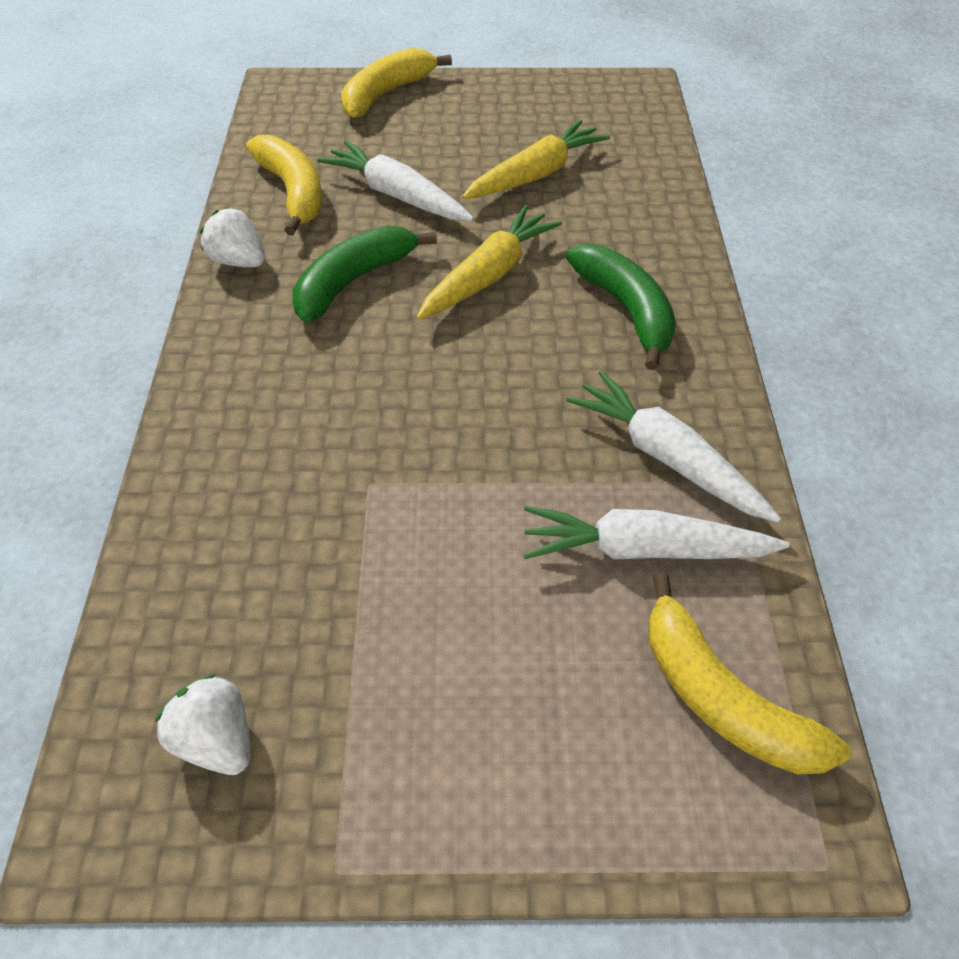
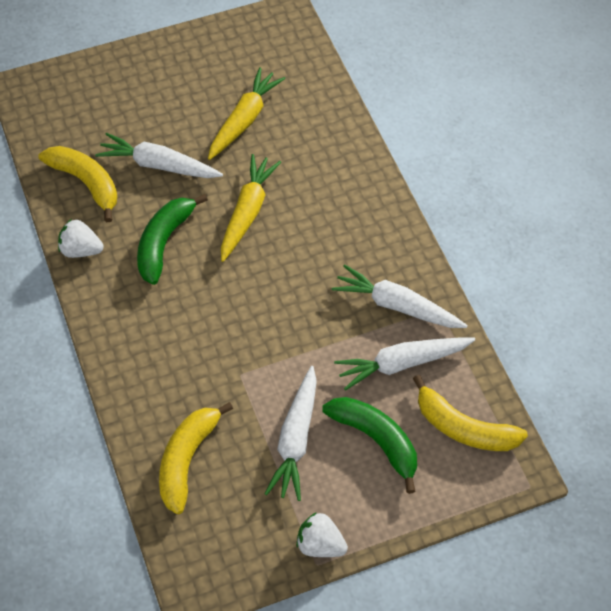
camera: 20 degrees left, 5 degrees up
white strawberry [155,674,251,775] -> white strawberry moved to [296,512,348,557]
yellow banana [341,48,452,118] -> yellow banana moved to [159,402,233,514]
green banana [566,244,676,370] -> green banana moved to [322,397,417,494]
none -> white carrot [265,366,317,501]

